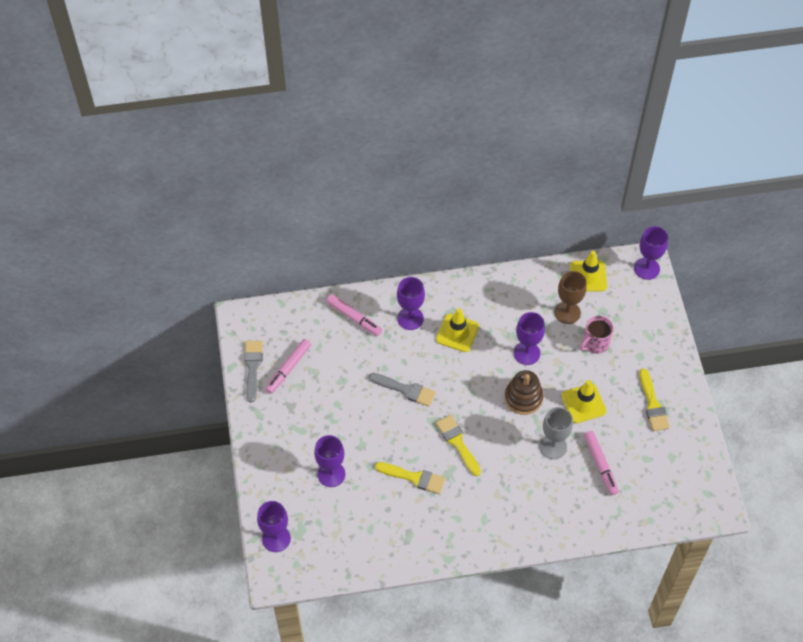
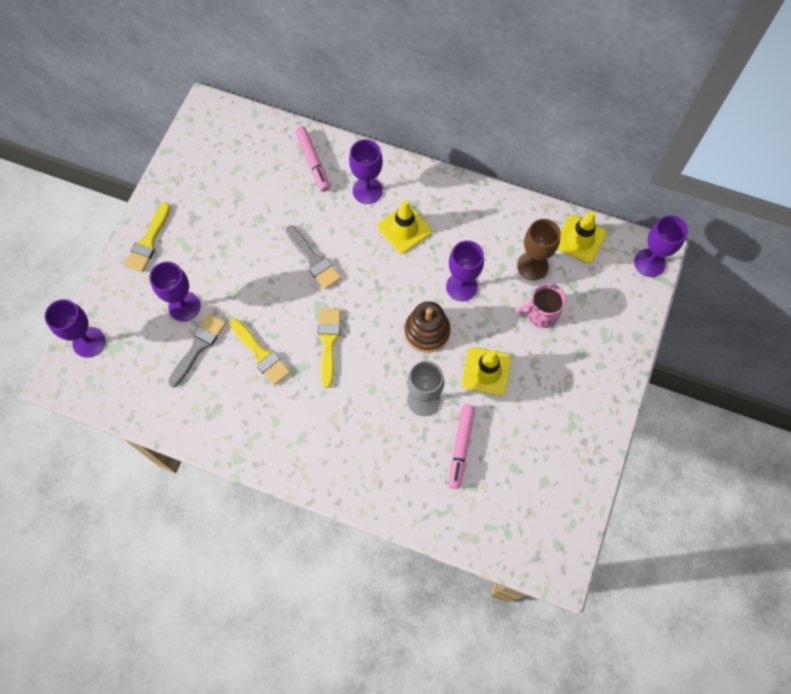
camera: 30 degrees right, 10 degrees up
grey brush [244,341,263,402] -> grey brush moved to [168,313,226,387]
pink marker [265,339,311,394] -> none
yellow brush [639,369,670,431] -> yellow brush moved to [124,202,171,272]

